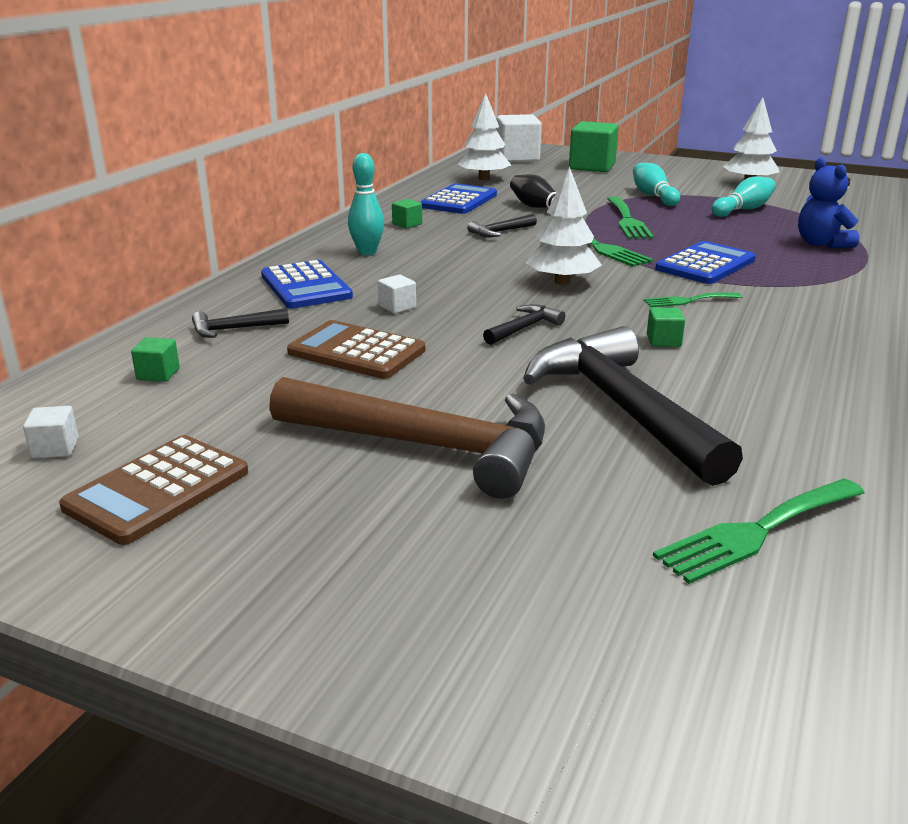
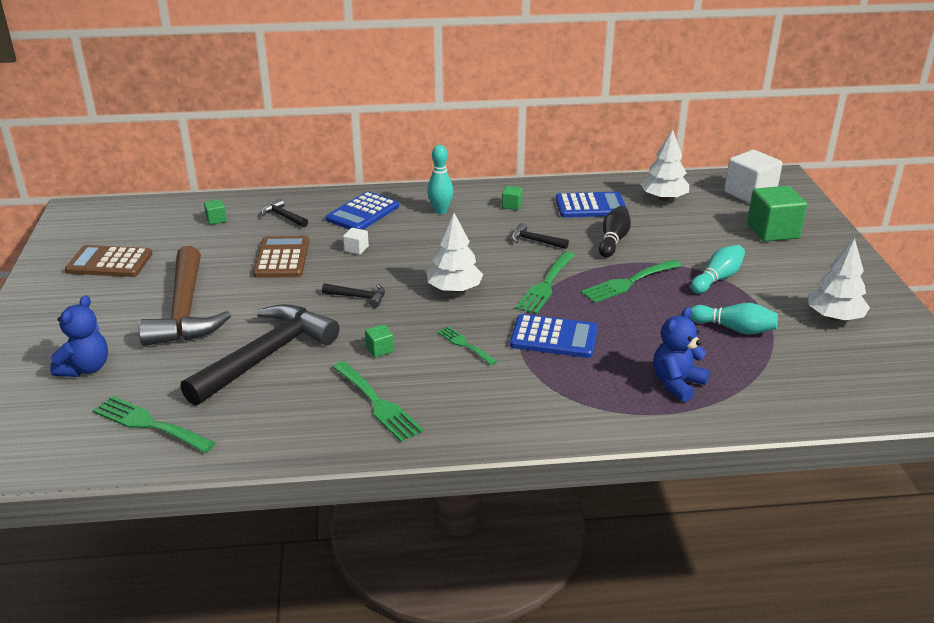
camera: 60 degrees right, 5 degrees up
white cube [23,406,79,458] -> none
none -> blue teddy bear [50,295,108,377]
none -> green fork [332,361,424,442]

